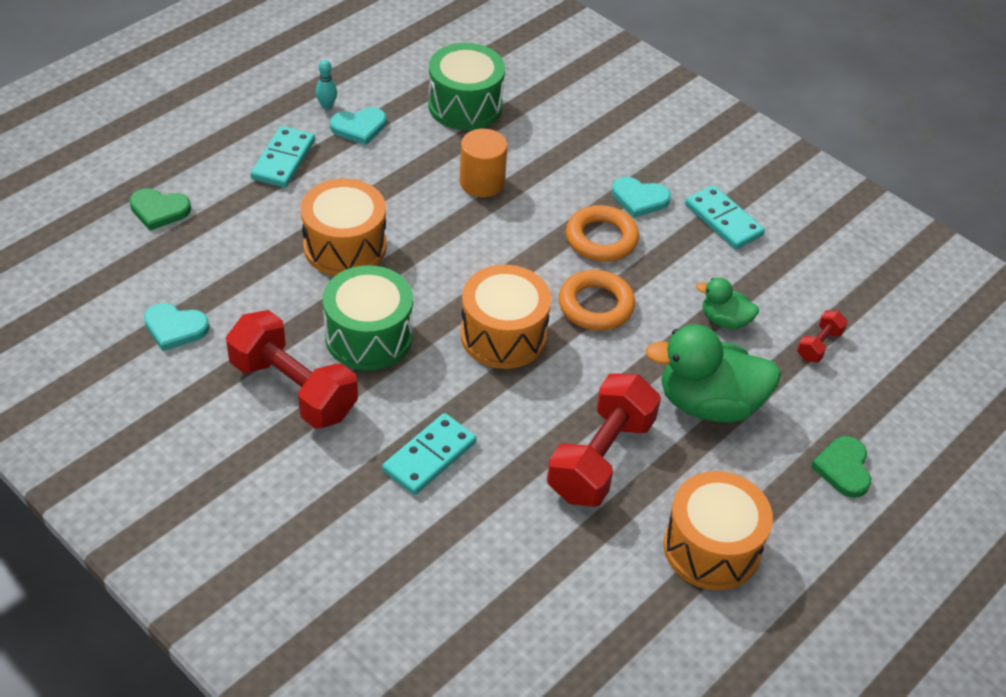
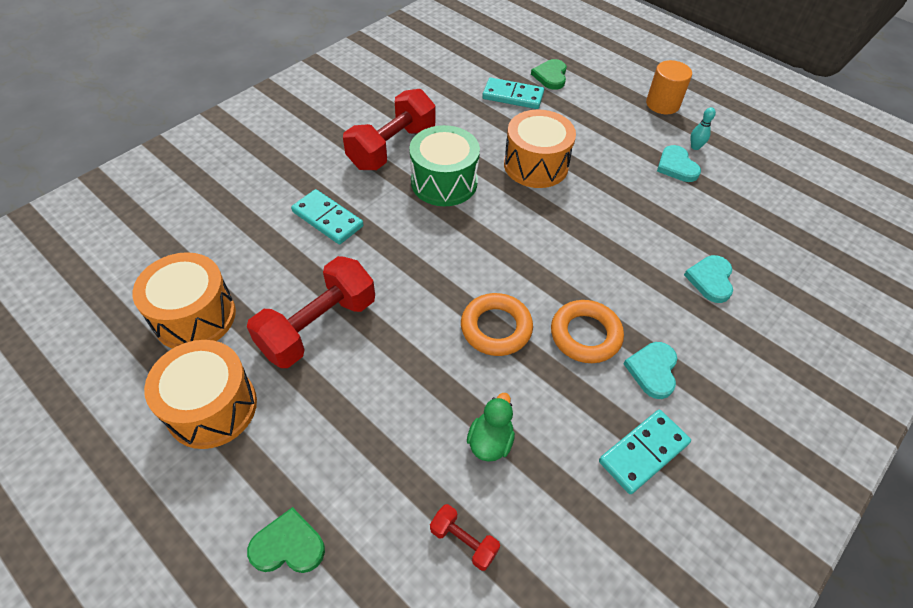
camera: 90 degrees right, 5 degrees up
turquoise heart [144,303,209,351] -> turquoise heart moved to [684,255,733,303]
turquoise domino [251,126,315,188] -> turquoise domino moved to [482,78,544,109]
green drum [428,43,505,130] -> none
orange cylinder [460,129,508,197] -> orange cylinder moved to [646,60,692,114]
orange drum [460,265,551,369] -> orange drum moved to [132,252,236,349]
red dumbbell [547,373,661,507] -> red dumbbell turned 75 degrees counterclockwise [247,256,375,368]
green duck [645,325,781,423] -> none

